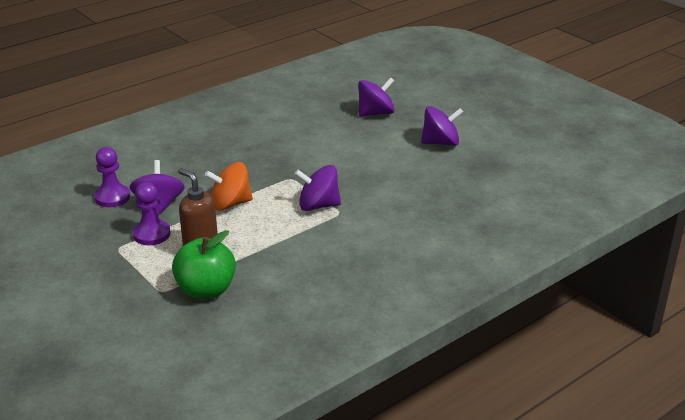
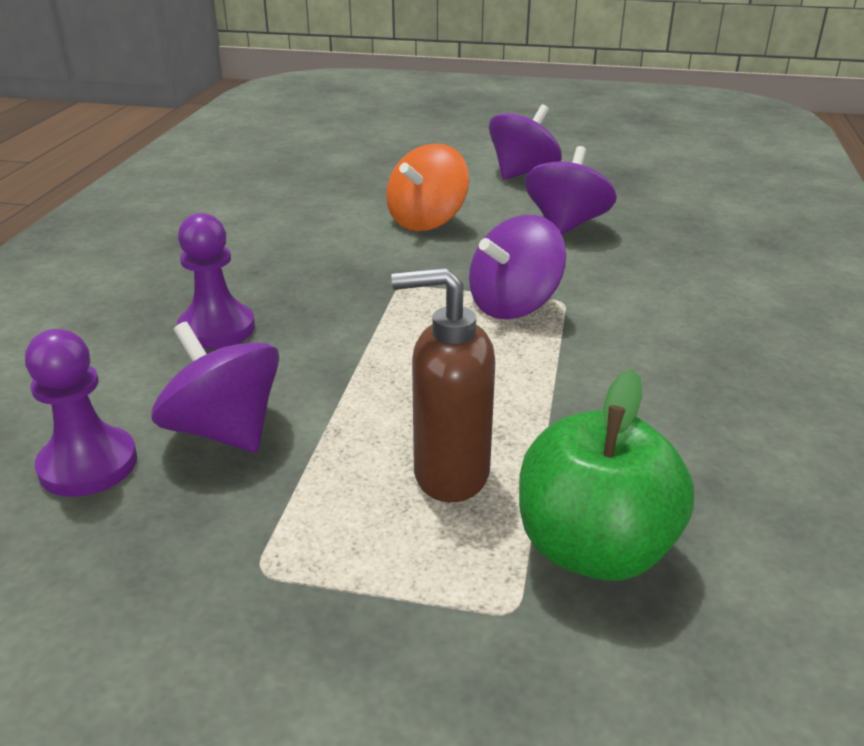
camera: 40 degrees left, 0 degrees up
purple pawn [133,182,170,245] -> purple pawn moved to [177,213,255,349]
orange spinning top [205,162,253,211] -> orange spinning top moved to [386,143,469,231]
purple spinning top [358,77,394,116] -> purple spinning top moved to [525,146,617,235]

